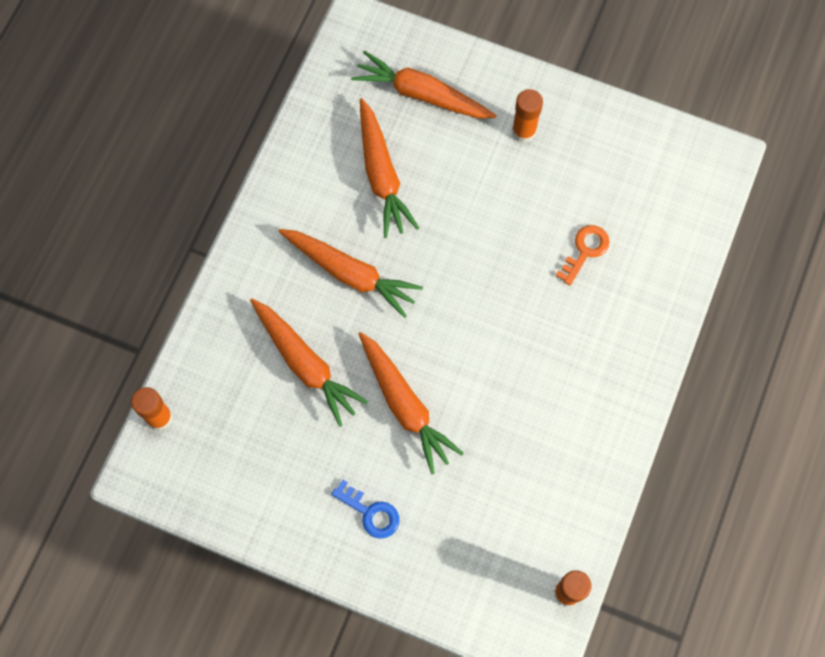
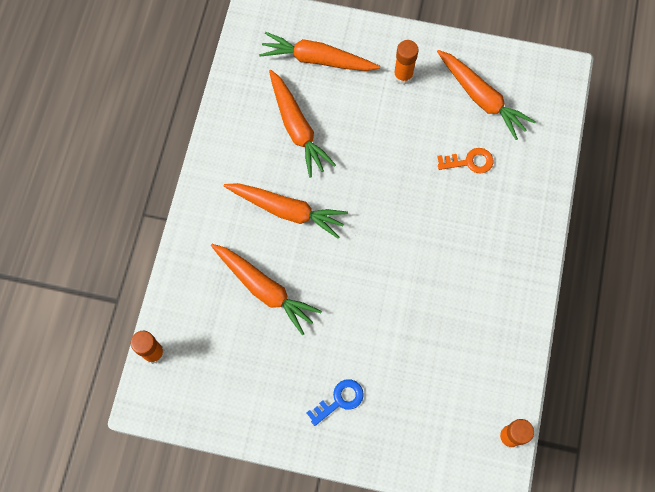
camera: 10 degrees left, 0 degrees up
blue key [331,480,399,539] -> blue key turned 60 degrees counterclockwise [307,379,364,426]
orange carrot [358,332,464,475] -> orange carrot moved to [437,50,536,140]
orange key [556,225,610,285] -> orange key turned 60 degrees clockwise [437,148,494,174]

